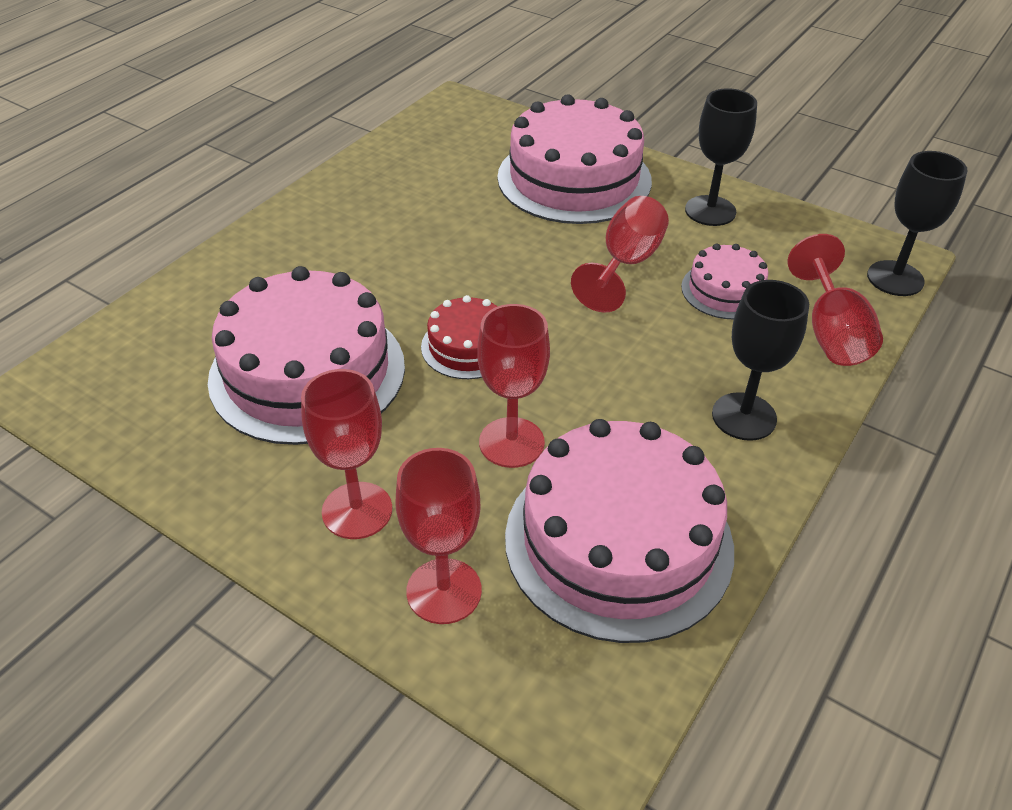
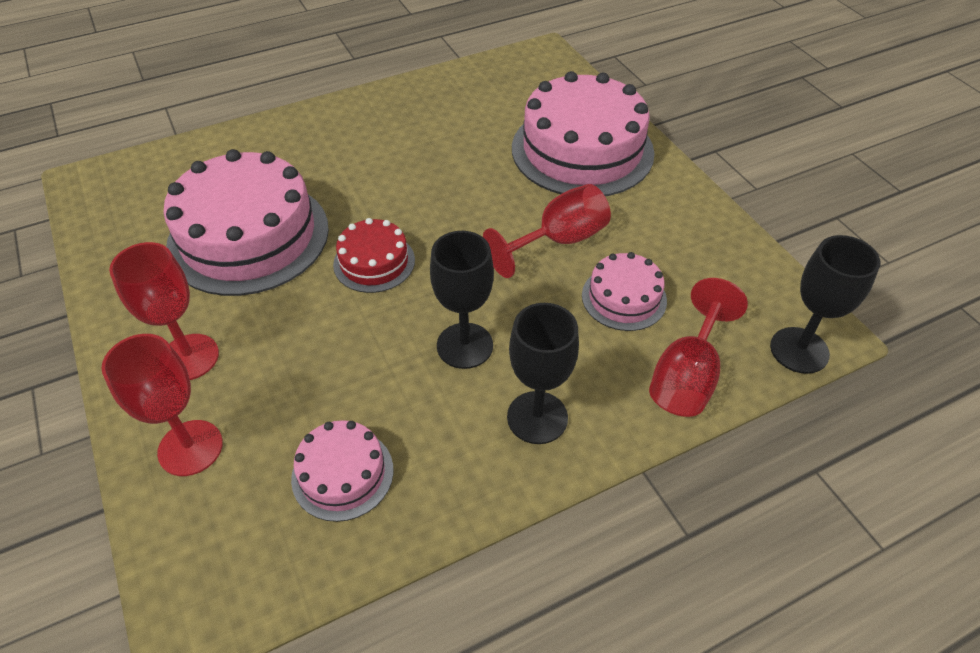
camera: 30 degrees right, 5 degrees up
red goblet [477,304,550,468] -> none
pink cake [505,419,734,643] -> pink cake [291,420,394,522], size x0.50
black goblet [685,88,757,226] -> black goblet moved to [430,231,494,369]

